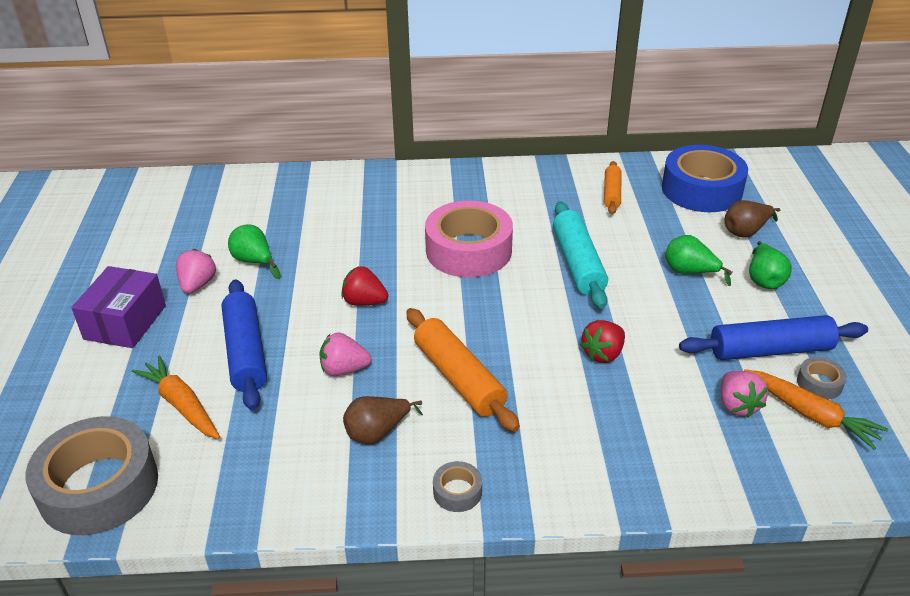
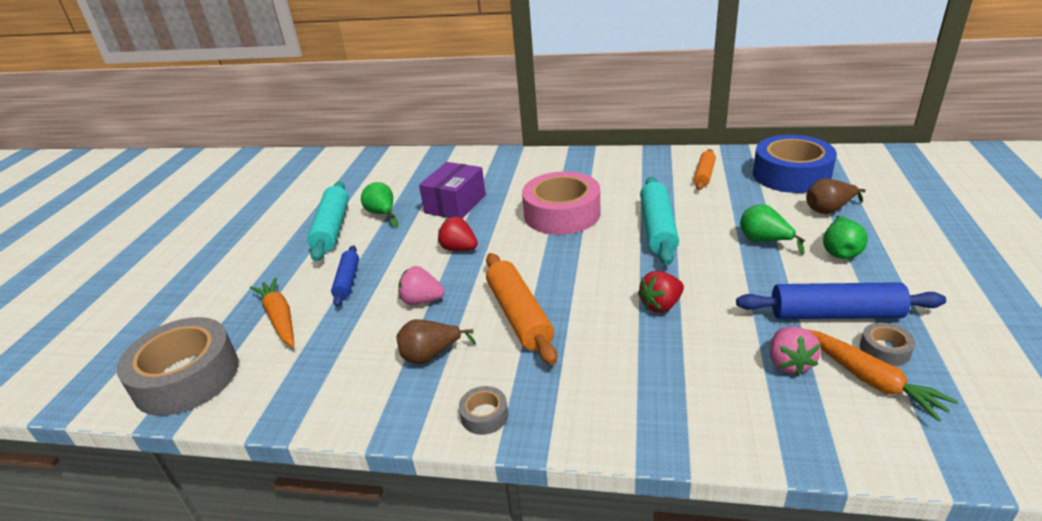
camera: 15 degrees right, 5 degrees down
purple box [71,266,166,348] -> purple box moved to [419,162,486,218]
pink strawberry [176,249,216,294] -> turquoise rolling pin [307,182,349,261]
blue rolling pin [221,279,267,411] -> blue rolling pin [331,245,359,307], size x0.60

